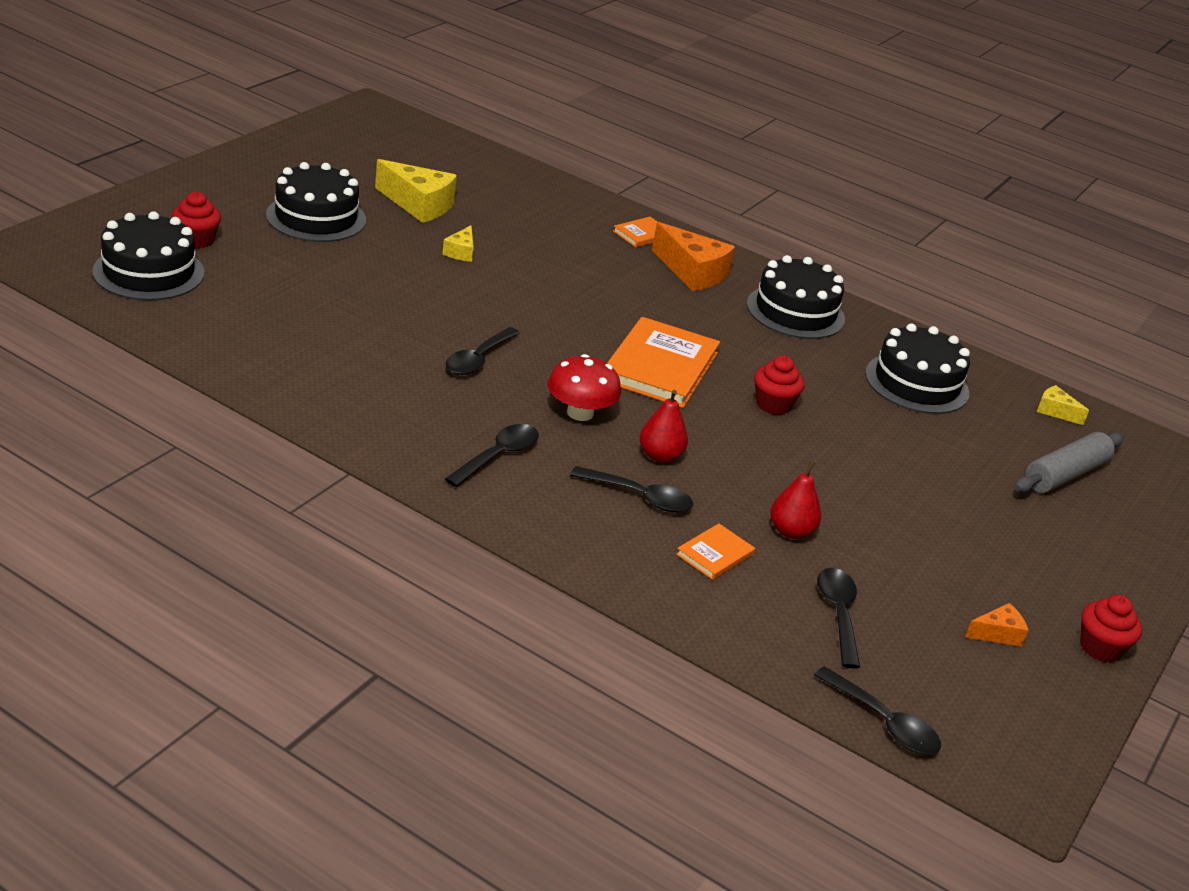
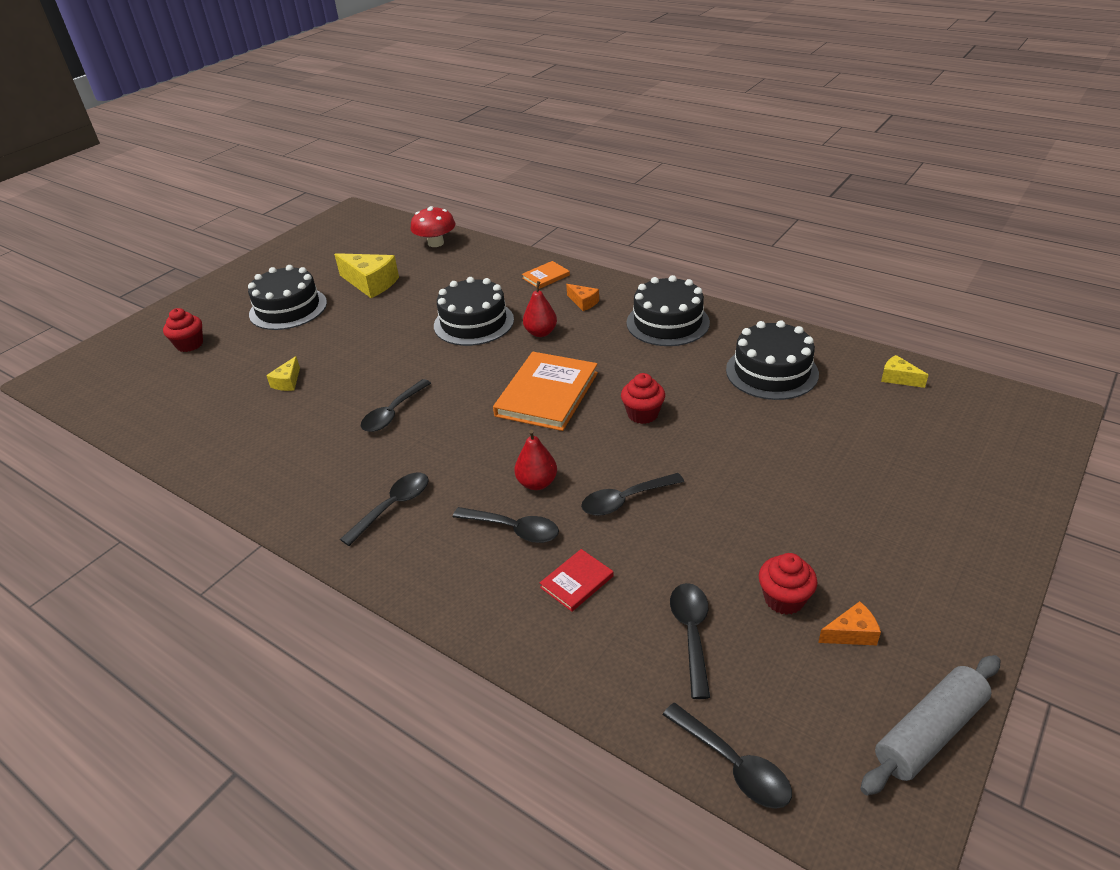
camera: 10 degrees right, 5 degrees up
black cake [92,211,204,301] -> black cake moved to [434,277,514,346]
yellow cheese [442,225,474,262] -> yellow cheese moved to [266,356,300,391]
red mushroom [548,354,621,421] -> red mushroom moved to [411,206,456,247]
orange cheese [652,222,735,291] -> orange cheese [566,284,599,311], size x0.52
orange book [676,523,755,580] -> red book [540,549,614,612]
red pear [770,461,821,539] -> red pear moved to [523,281,557,337]
grey rolling pin [1014,432,1123,493] -> grey rolling pin moved to [860,655,1000,796]
red cupcake [1080,595,1142,663] -> red cupcake moved to [759,553,817,615]
none -> black spoon [581,473,684,516]

